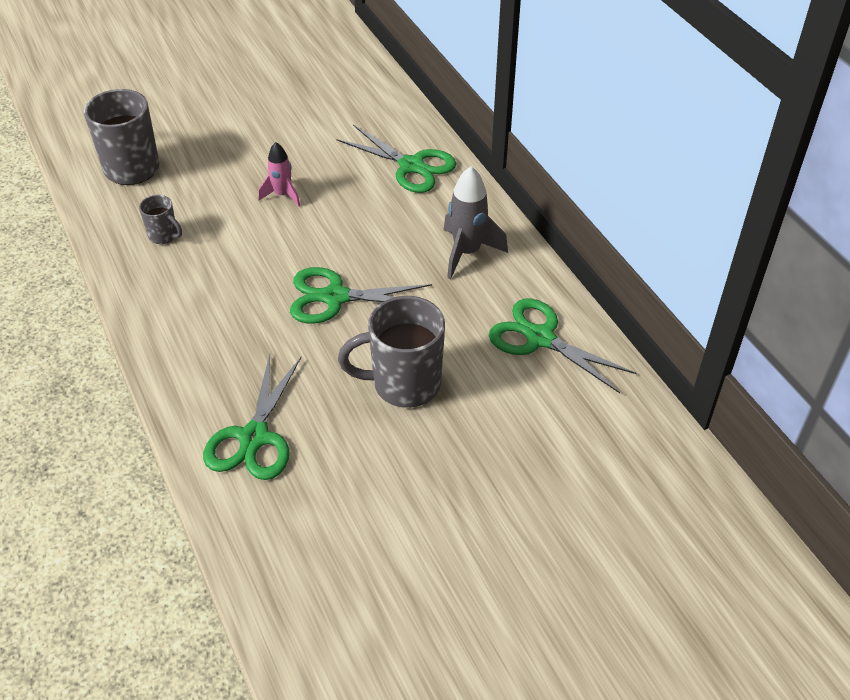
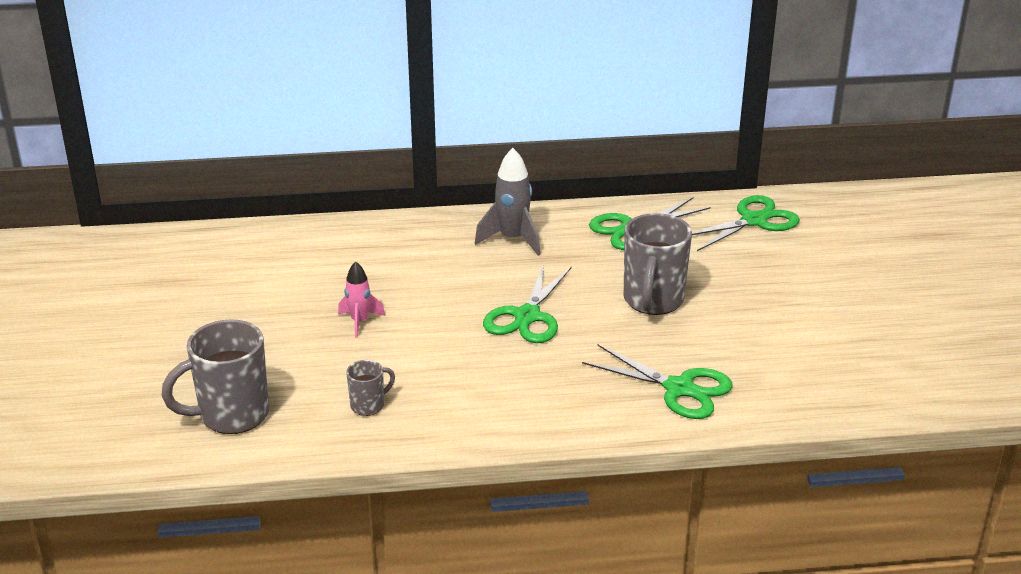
camera: 70 degrees left, 15 degrees down
green scissors [337,125,456,193] -> green scissors moved to [692,195,800,251]

